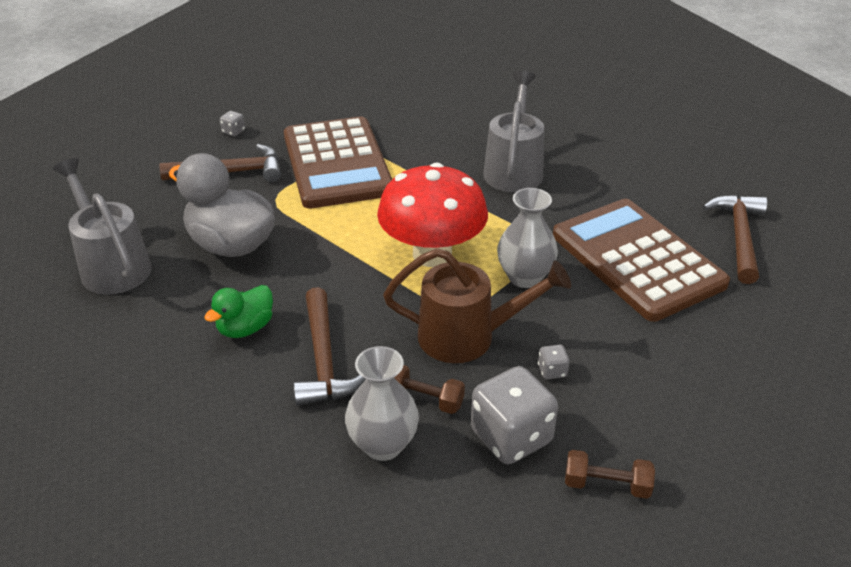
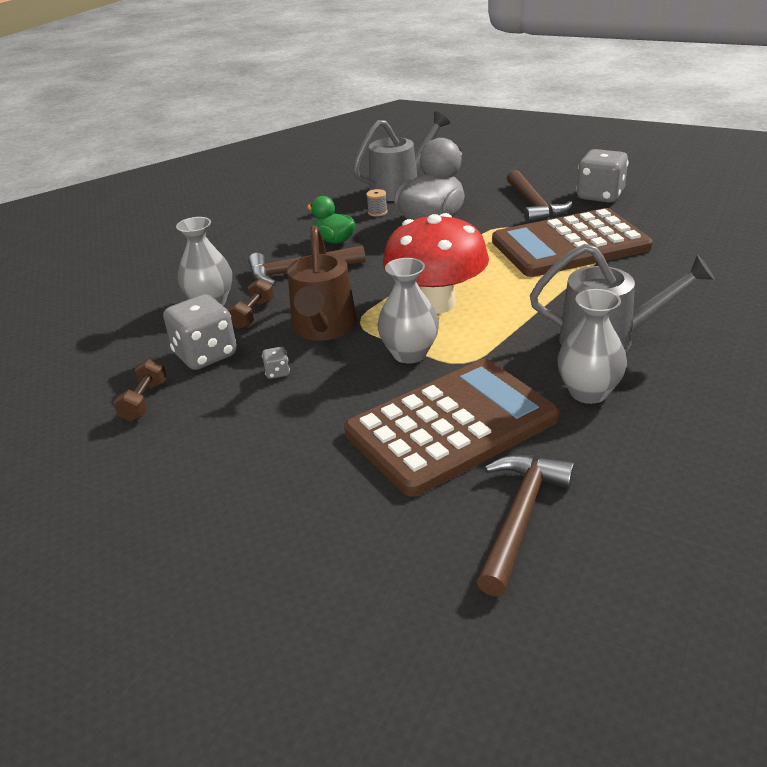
camera: 90 degrees right, 5 degrees down
grey dice [220,111,245,136] -> grey dice [576,149,629,203], size x2.36
brown hammer [703,195,767,284] -> brown hammer turned 75 degrees counterclockwise [477,455,575,597]
none -> grey spool [366,189,388,217]
none -> grey vase [557,289,627,404]

